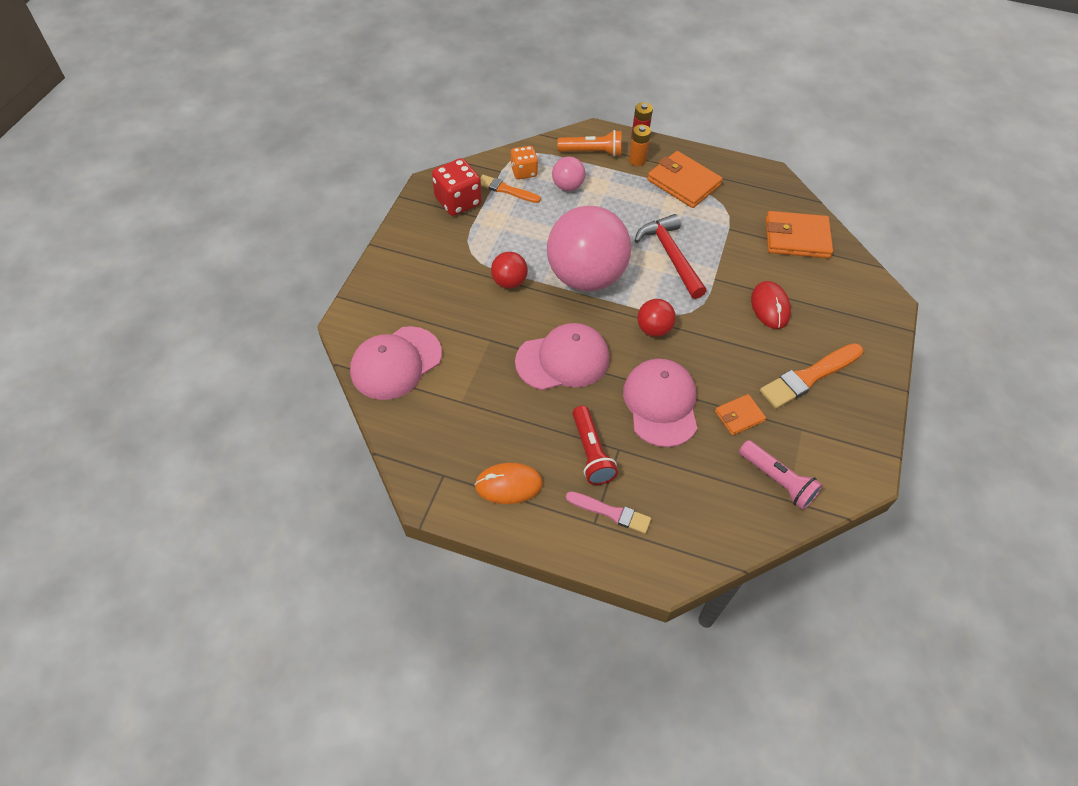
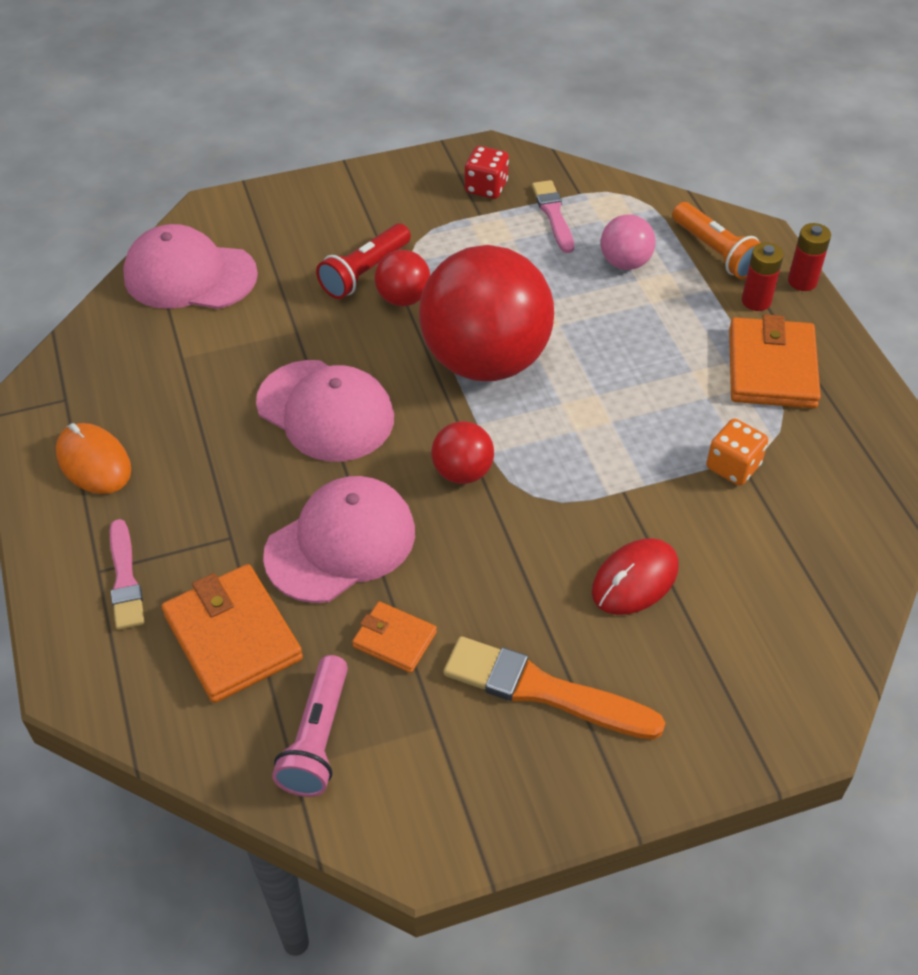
camera: 55 degrees right, 5 degrees down
red dice [432,158,482,216] -> red dice [465,146,509,199], size x0.64
orange brush [480,175,541,203] -> pink brush [532,180,574,253]
orange dice [511,146,538,179] -> orange dice moved to [706,419,768,486]
pink ball [547,206,631,291] -> red ball [419,245,554,381]
red flashlight [572,406,618,485] -> red flashlight moved to [316,223,411,299]
orange battery [629,124,651,166] -> red battery [742,242,784,311]
red hammer [634,214,707,299] -> none
orange wallet [766,211,833,258] -> orange wallet moved to [162,564,303,703]

